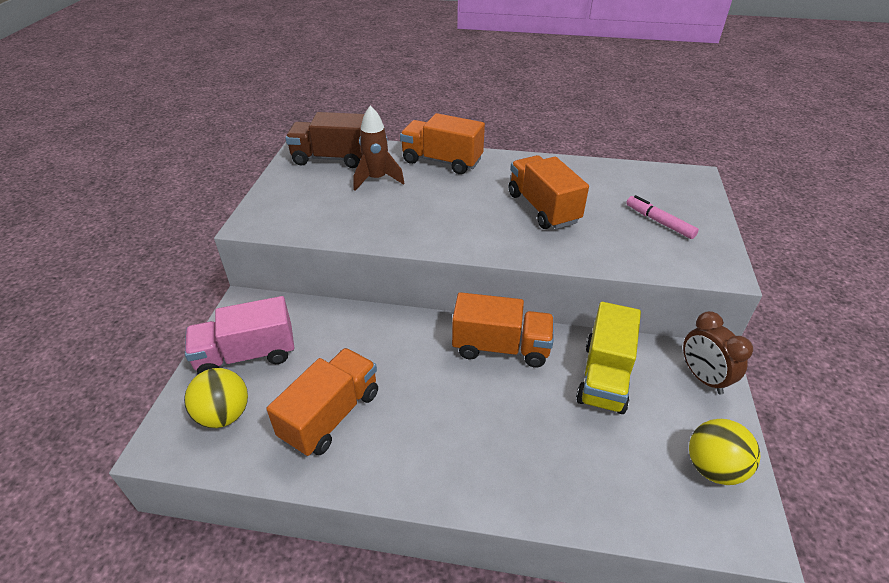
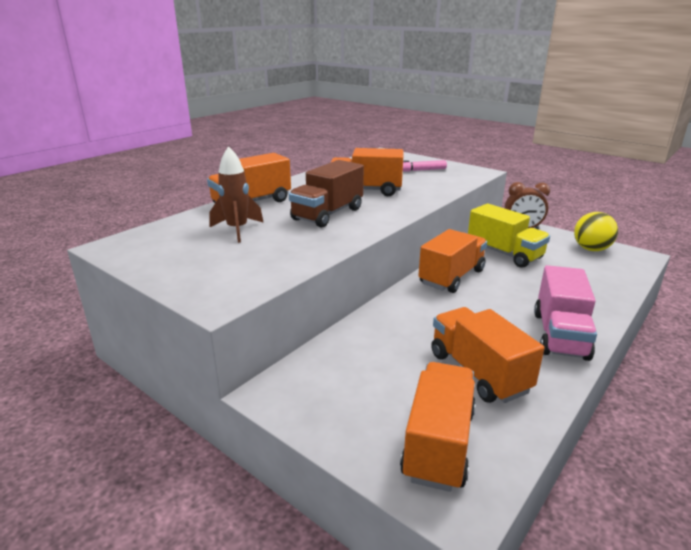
camera: 60 degrees left, 15 degrees down
yellow ball [184,368,248,428] -> orange truck [400,362,476,492]
pink truck [185,296,294,374] -> pink truck moved to [534,265,597,361]
brown truck [285,112,364,168] -> brown truck moved to [289,160,364,228]

